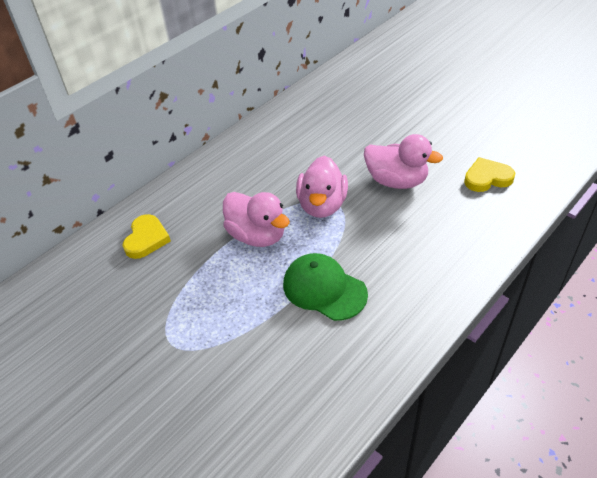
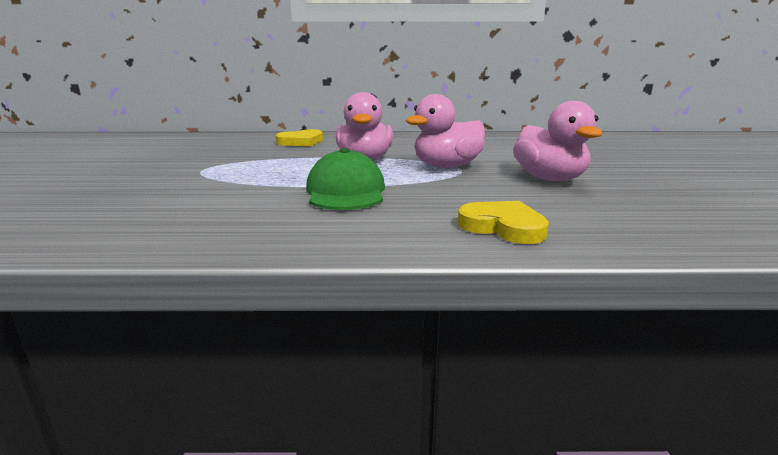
camera: 45 degrees right, 25 degrees down
yellow heart [464,157,515,192] -> yellow heart moved to [458,201,549,244]

